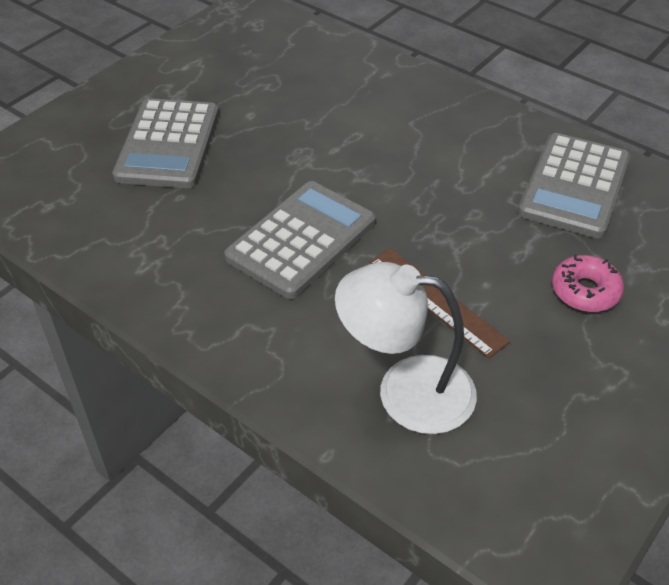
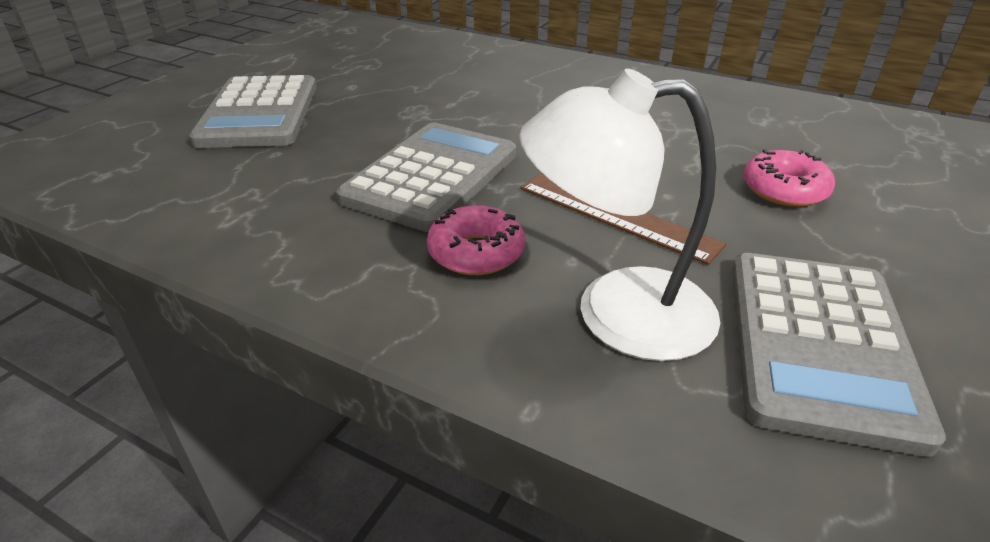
camera: 10 degrees left, 10 degrees down
grey calculator [518,133,630,238] -> grey calculator moved to [732,253,946,457]
none -> pink donut [427,205,525,275]

